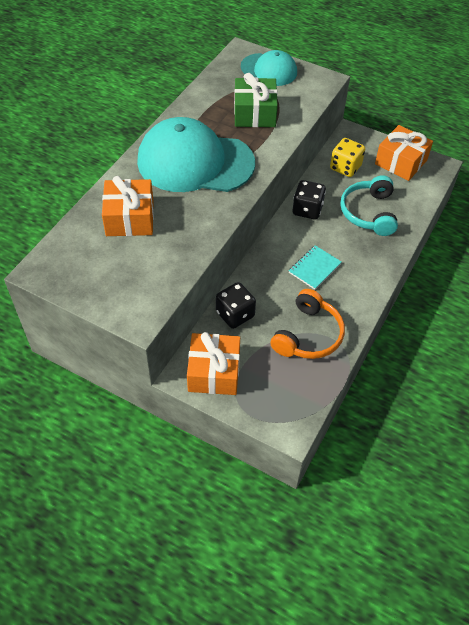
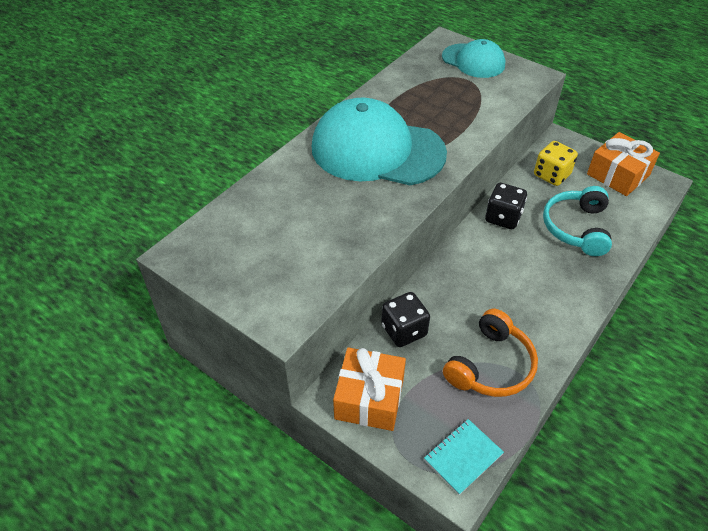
camera: 10 degrees right, 5 degrees down
orange gift [102,176,154,236] -> none
green gift [234,73,278,127] -> none
turquoise notebook [289,245,341,290] -> turquoise notebook moved to [424,419,504,495]

